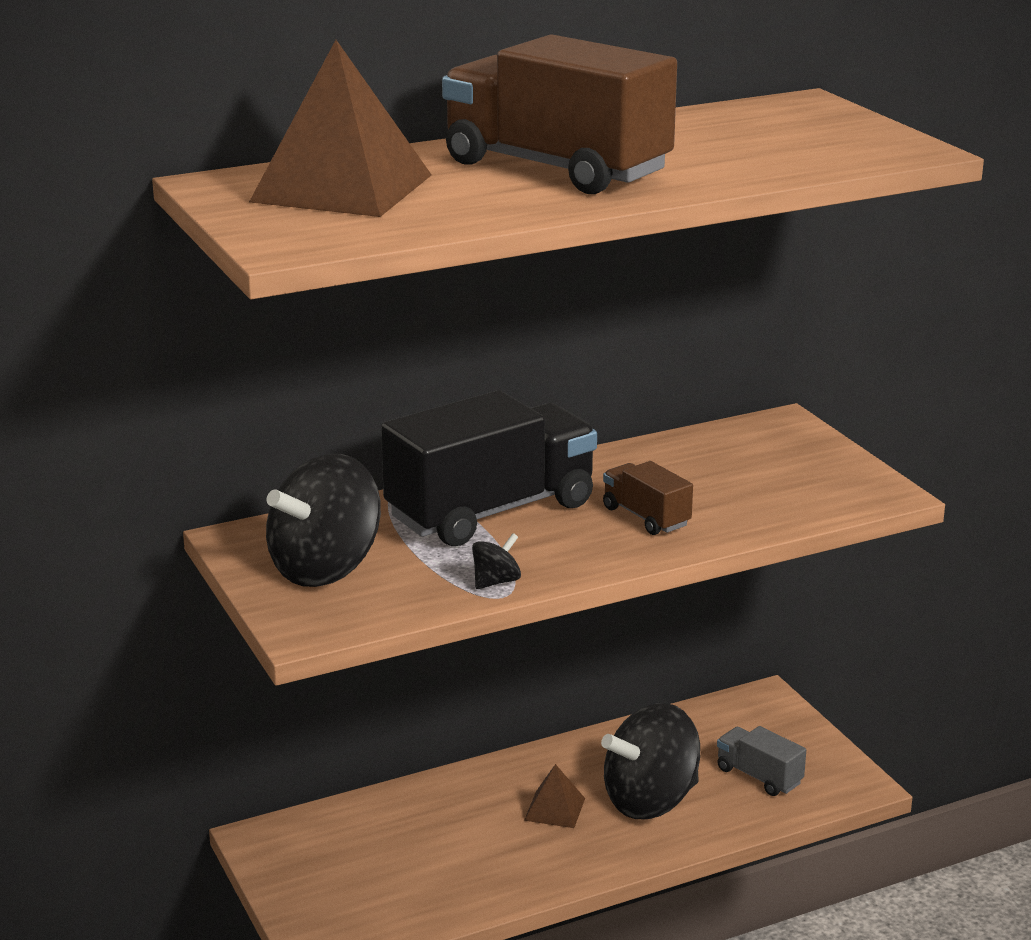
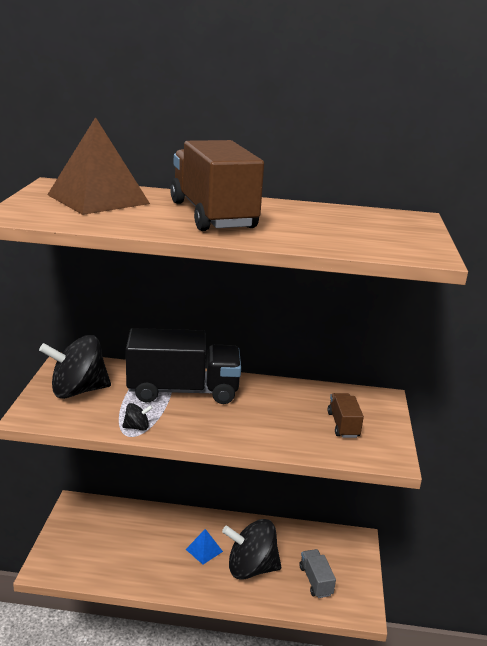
camera: 30 degrees right, 0 degrees up
brown pyramid [524,764,585,828] -> blue pyramid [186,529,223,565]
brown truck [603,461,693,535] -> brown truck moved to [328,393,364,438]

